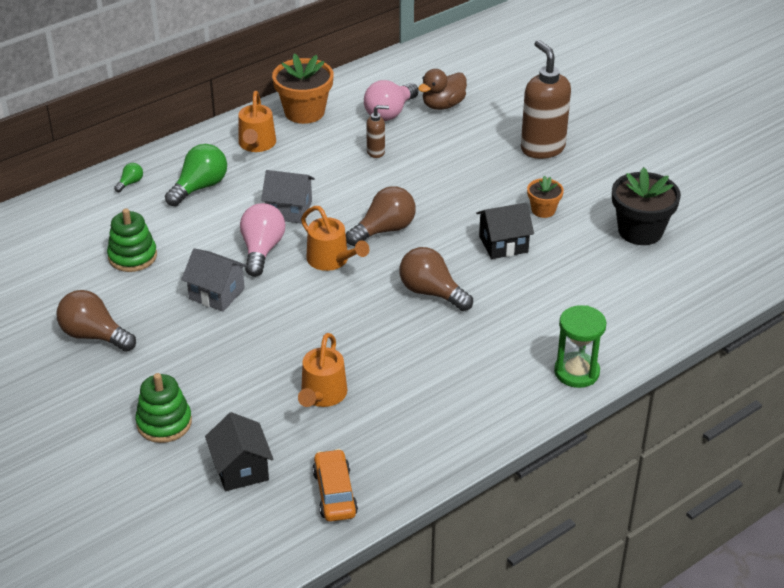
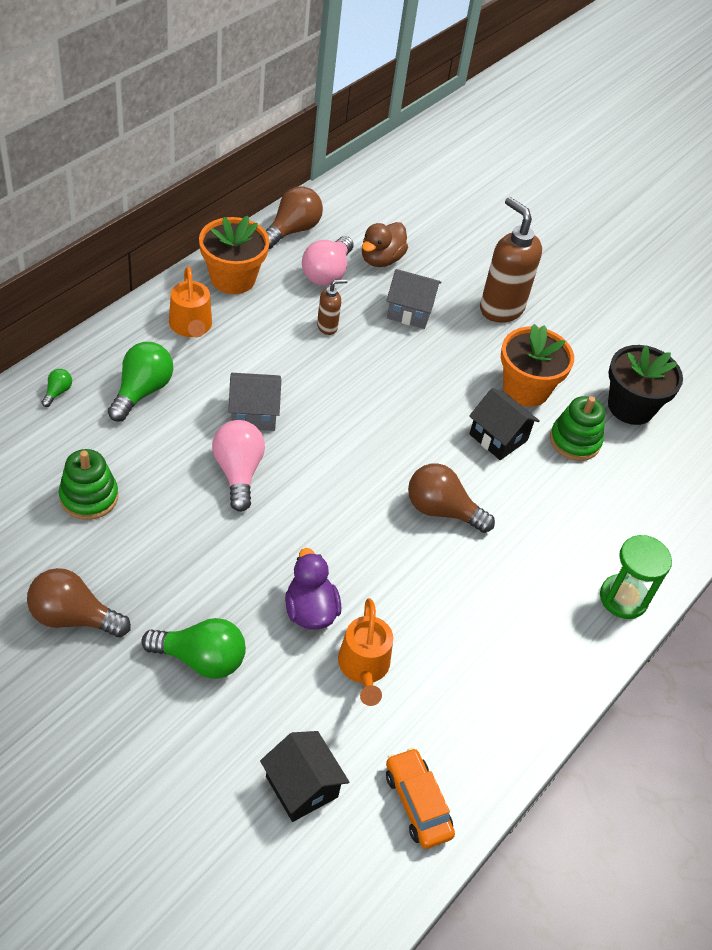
camera: 20 degrees left, 10 degrees up
green stacking toy [135,373,192,443] -> green stacking toy moved to [550,396,605,461]
grey house [181,248,248,312] -> grey house moved to [386,269,442,329]
orange watering can [301,206,369,271] -> none
brown light bulb [346,186,416,246] -> brown light bulb moved to [266,186,323,249]
black house [476,202,534,259] -> black house turned 75 degrees clockwise [469,388,540,460]
orange flower pot [527,176,564,218] -> orange flower pot [501,324,574,407], size x1.82
none -> green light bulb [141,618,246,679]
none -> purple duck [285,548,341,630]

